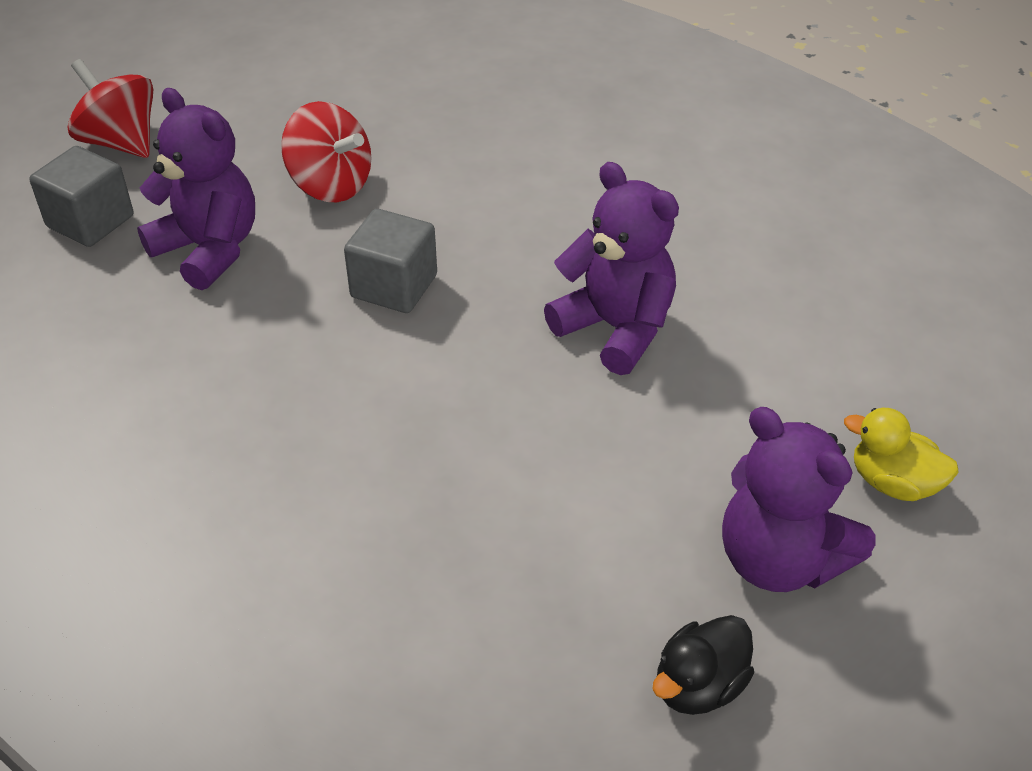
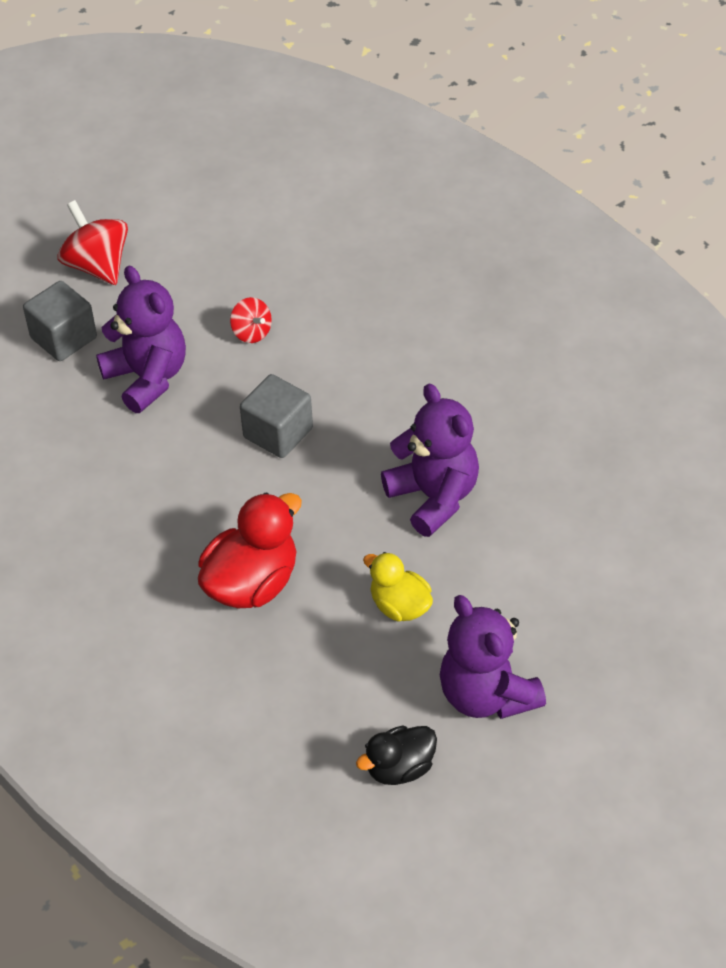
camera: 15 degrees right, 5 degrees up
red spinning top [281,101,371,202] -> red spinning top [230,297,272,343], size x0.57
yellow duck [844,408,959,501] -> yellow duck moved to [363,552,433,622]
none -> red duck [198,493,302,608]

